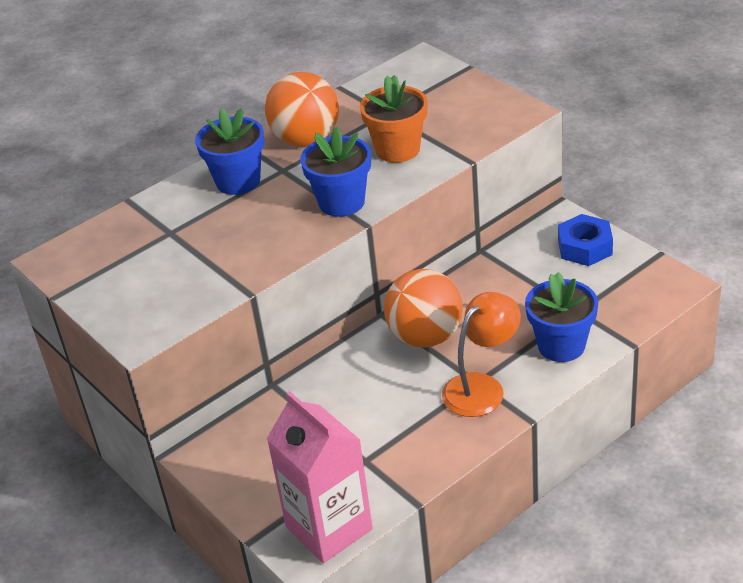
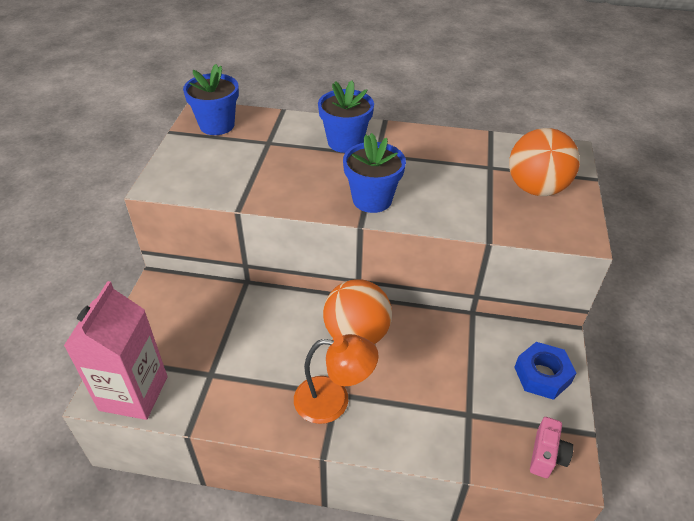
camera: 45 degrees right, 5 degrees up
orange ball [265,72,339,147] -> orange ball moved to [509,128,580,196]
orange flower pot [360,75,428,163] -> none
blue flower pot [525,272,598,362] -> blue flower pot moved to [183,64,239,135]
none -> pink camera [530,417,574,478]

